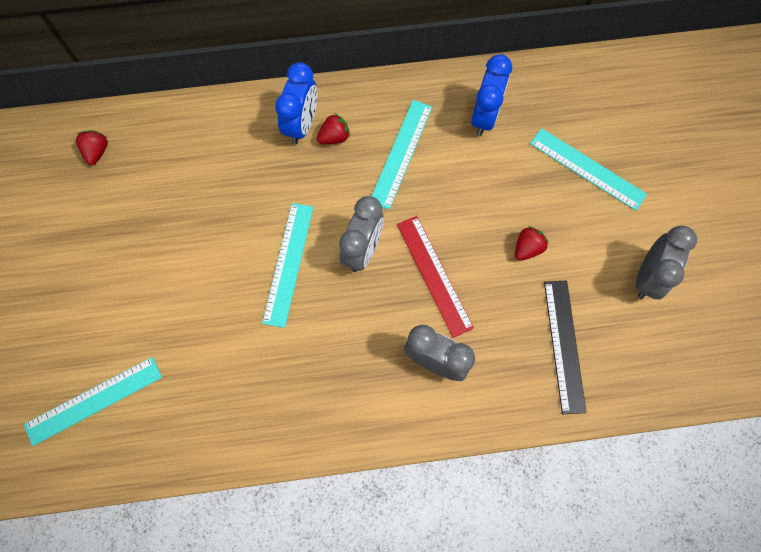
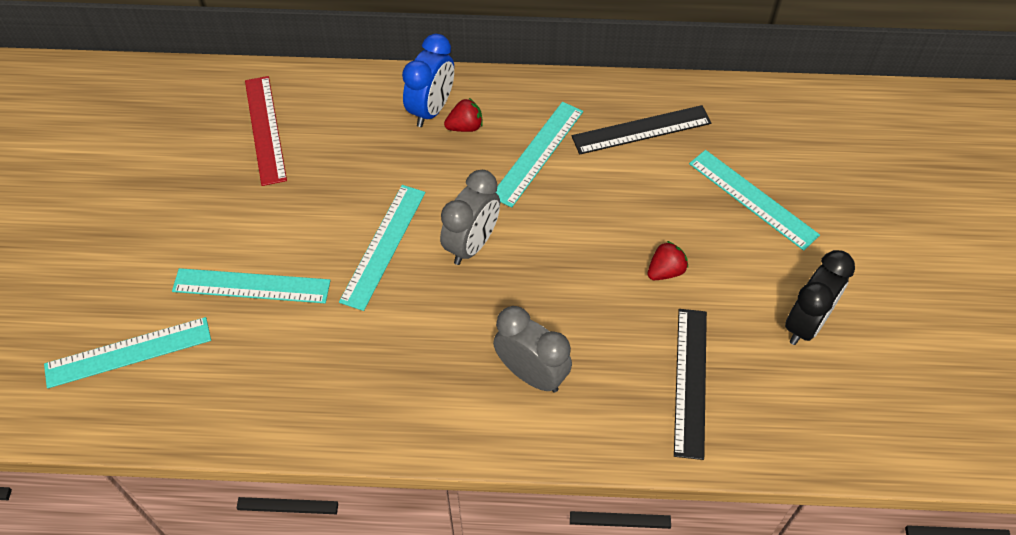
camera: 10 degrees right, 15 degrees down
red strawberry [76,130,108,165] -> none
red ruler [397,216,474,338] -> red ruler moved to [245,76,287,186]
blue clock [471,54,512,136] -> black ruler [572,105,711,155]
grey clock [636,226,697,299] -> black clock [785,250,855,345]
none -> turquoise ruler [172,268,331,303]

